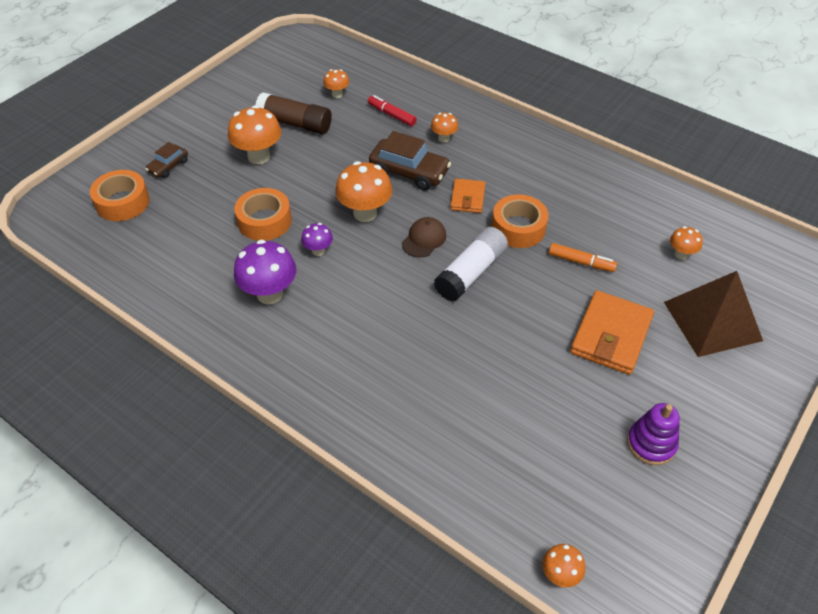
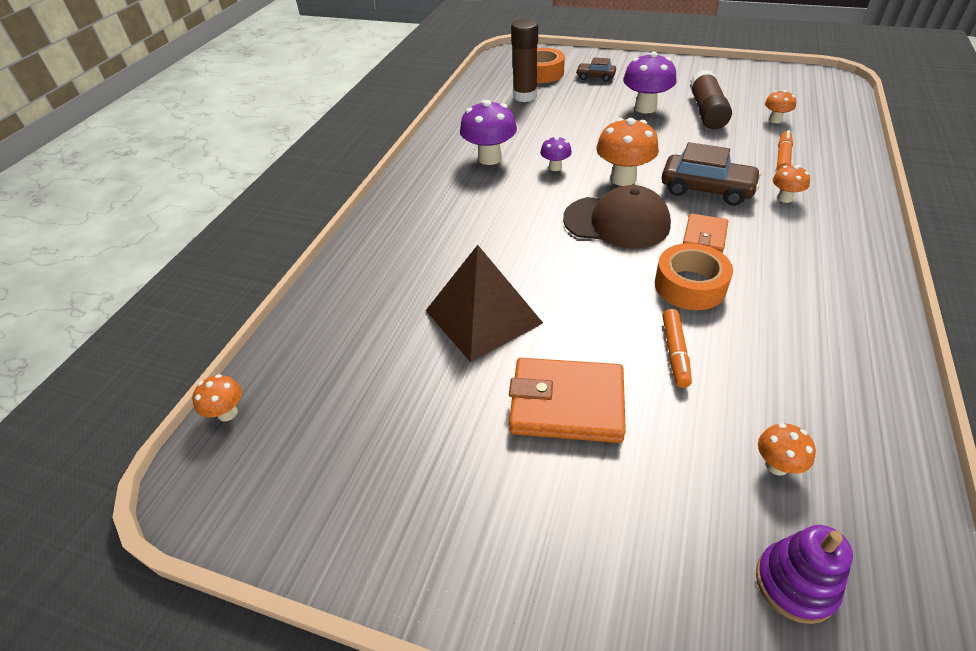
camera: 75 degrees right, 5 degrees down
orange mushroom [228,105,281,164] -> purple mushroom [623,52,677,114]
orange tape [234,188,292,241] -> none
red marker [368,95,417,126] -> orange marker [777,130,793,171]
brown car [369,131,451,190] -> brown car turned 75 degrees counterclockwise [662,142,762,206]
brown cap [402,217,446,258] -> brown cap [563,185,671,249], size x1.83
white glue stick [434,227,508,302] -> none
orange wallet [450,179,485,213] -> orange wallet turned 60 degrees counterclockwise [683,213,728,253]
purple stacking toy [627,403,680,465] -> purple stacking toy moved to [756,525,853,624]
brown pyramid [664,271,763,357] -> brown pyramid moved to [426,245,543,362]
none -> brown glue stick [511,19,538,102]

